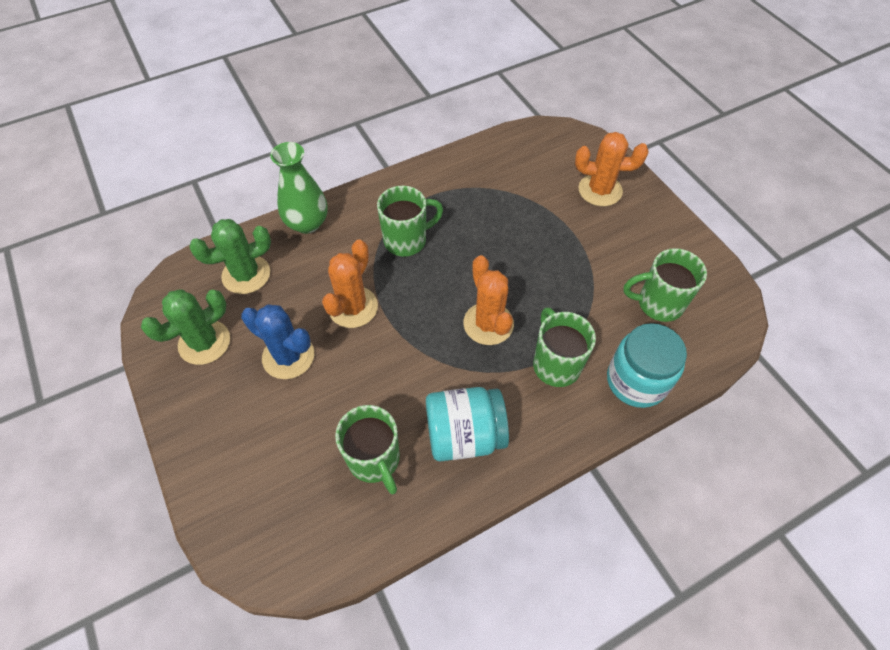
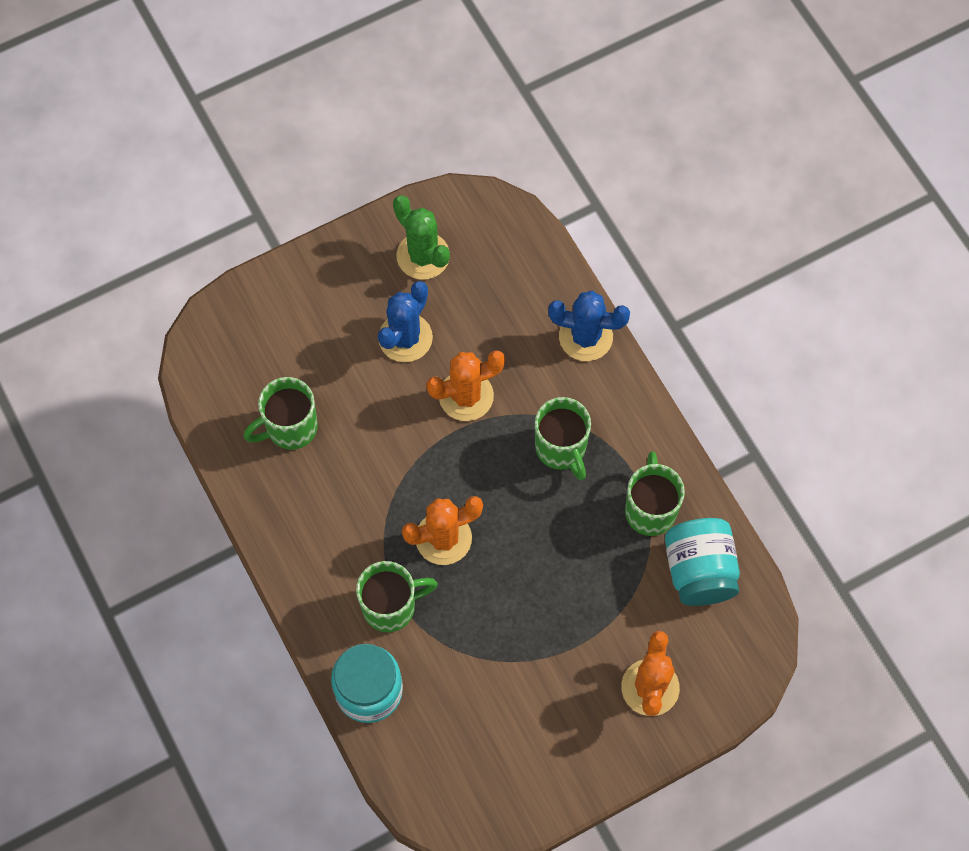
camera: 90 degrees right, 10 degrees up
green cactus [189,219,271,294] -> none
green vase [270,142,328,234] -> blue cactus [548,291,630,361]
orange cactus [322,239,378,328] -> orange cactus turned 45 degrees counterclockwise [426,351,505,421]
turquoise jar [426,387,509,462] -> turquoise jar moved to [665,518,740,606]
green mug [623,248,707,322] -> green mug moved to [625,451,685,536]

